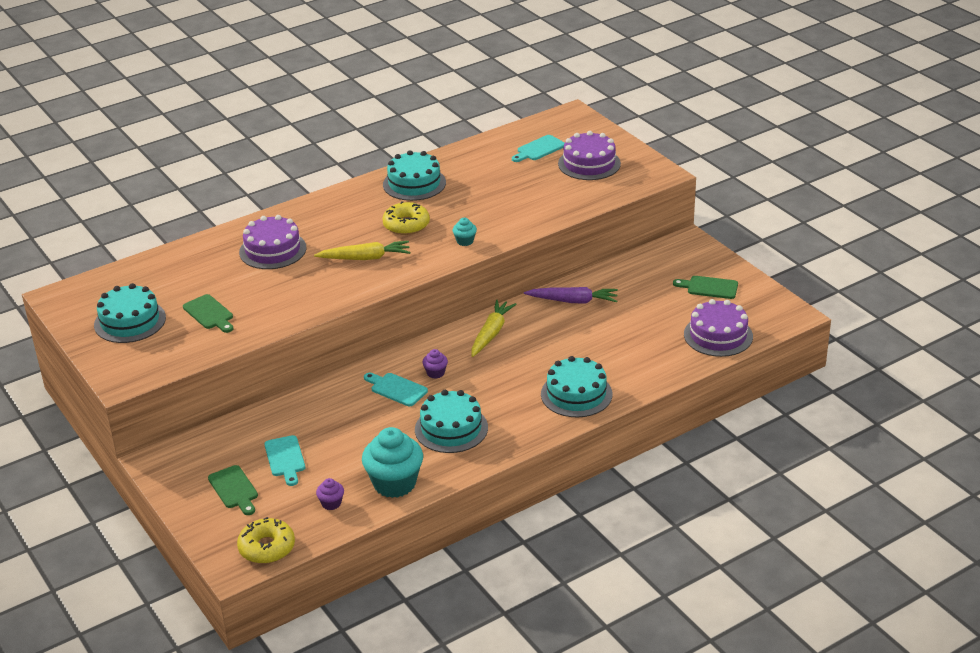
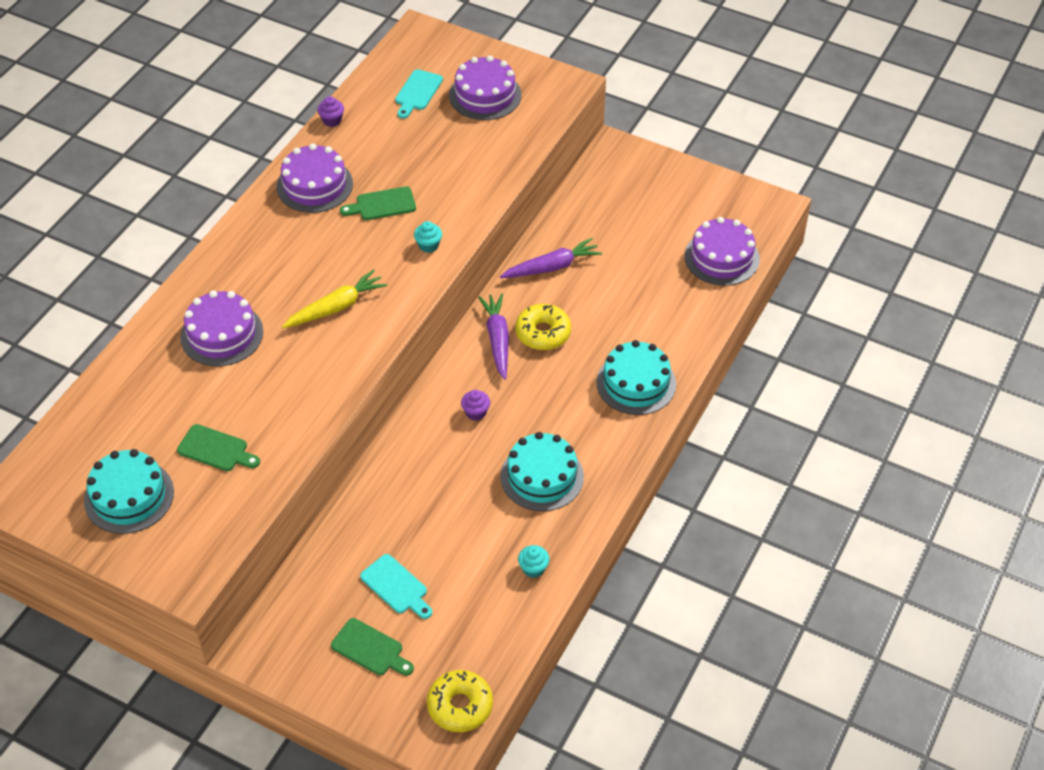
camera: 30 degrees left, 15 degrees up
purple cupcake [316,478,344,510] -> purple cupcake moved to [317,96,344,127]
turquoise cupcake [362,427,423,498] -> turquoise cupcake [518,545,550,578], size x0.45
turquoise cutting board [364,373,428,406] -> none
yellow donut [382,201,430,235] -> yellow donut moved to [515,304,571,350]
turquoise cake [383,150,446,201] -> purple cake [277,144,353,213]
yellow carrot [471,300,517,357] -> purple carrot [478,294,509,380]
green cutting board [673,276,738,299] -> green cutting board moved to [340,186,416,220]

